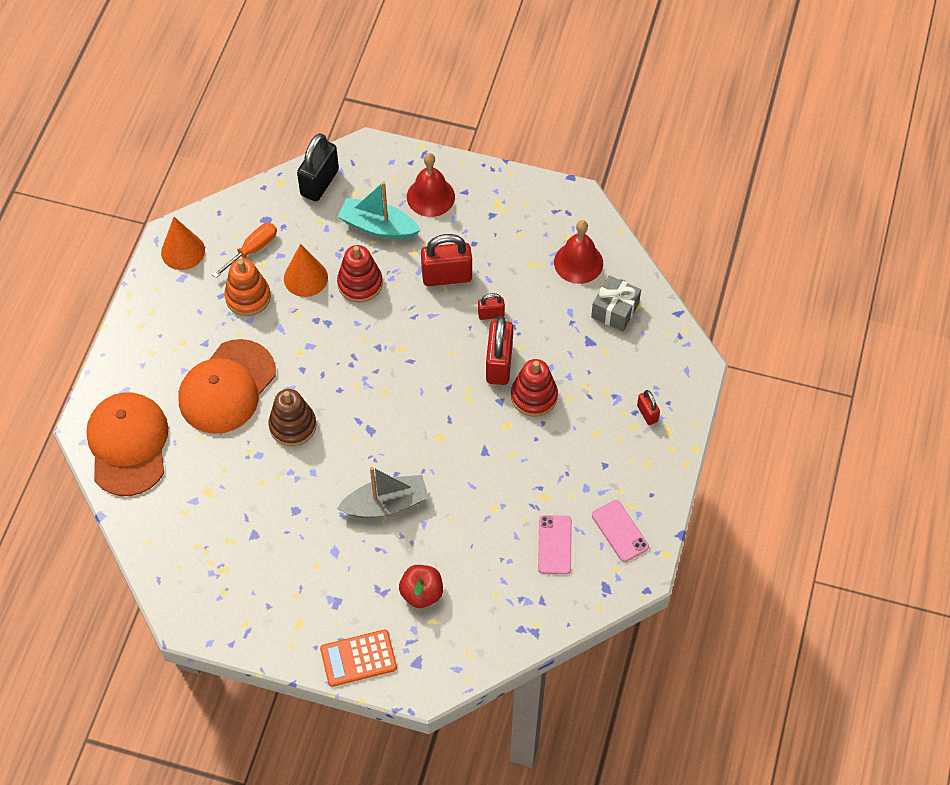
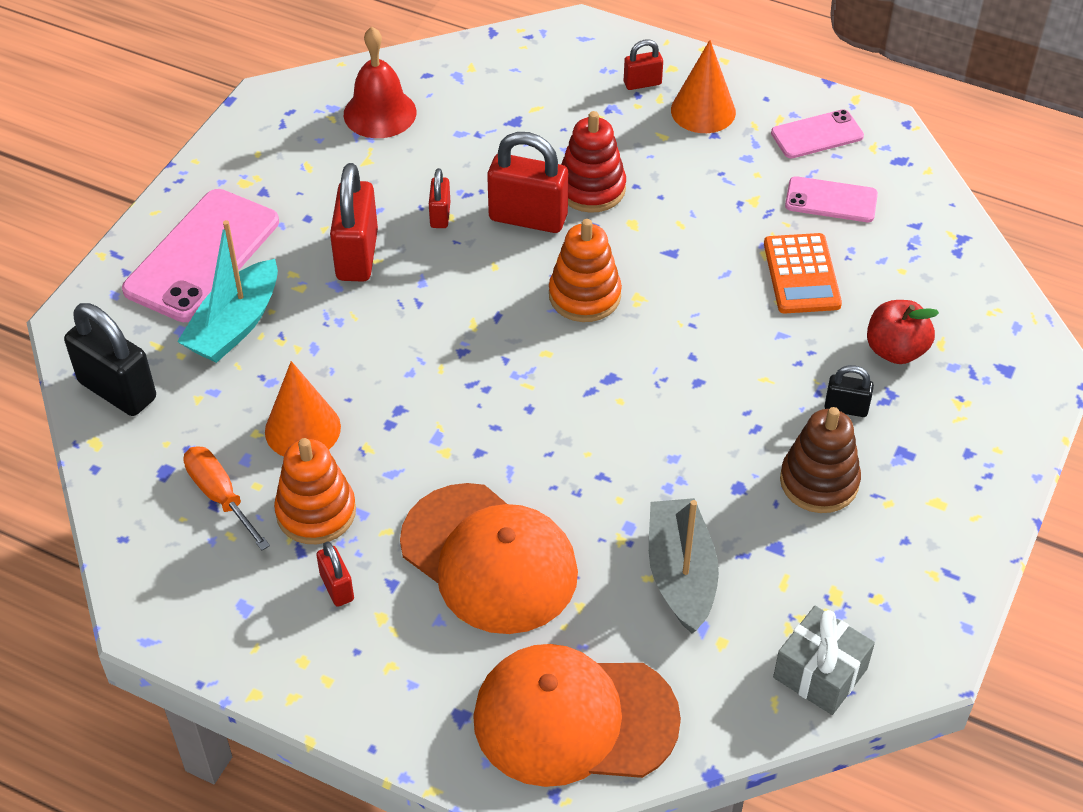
camera: 80 degrees left, 10 degrees down
orange cone [161,217,205,270] -> orange cone moved to [671,40,736,133]
brown stacking toy [269,389,317,446] -> brown stacking toy moved to [780,407,861,513]
orange calculator [320,630,397,687] -> orange calculator moved to [764,233,842,313]
red stacking toy [337,245,383,303] -> none
grey boat [337,467,429,518] -> grey boat moved to [649,498,719,633]
red bell [407,153,455,217] -> pink phone [122,189,279,322]
grey gift [591,275,641,331] -> grey gift moved to [773,606,875,715]
none -> red padlock [316,541,354,607]
none -> orange stacking toy [549,219,622,322]
none -> black padlock [825,365,874,417]

